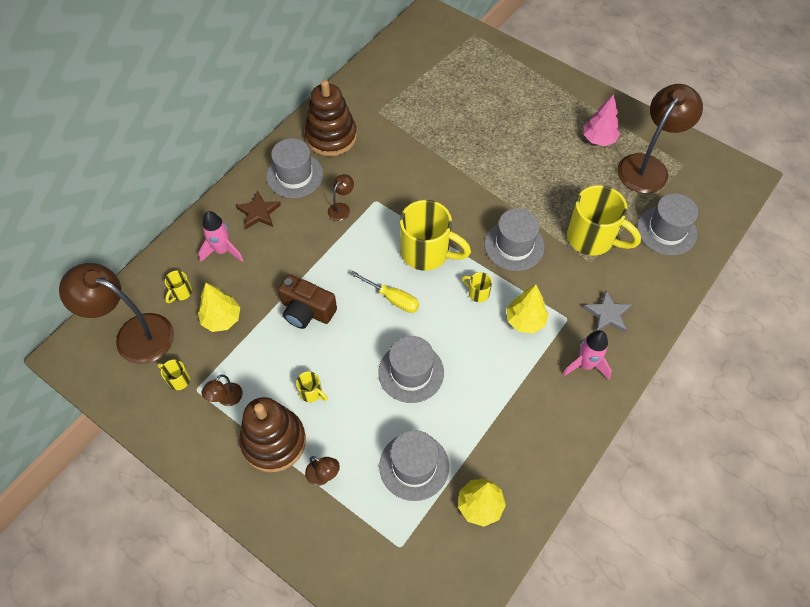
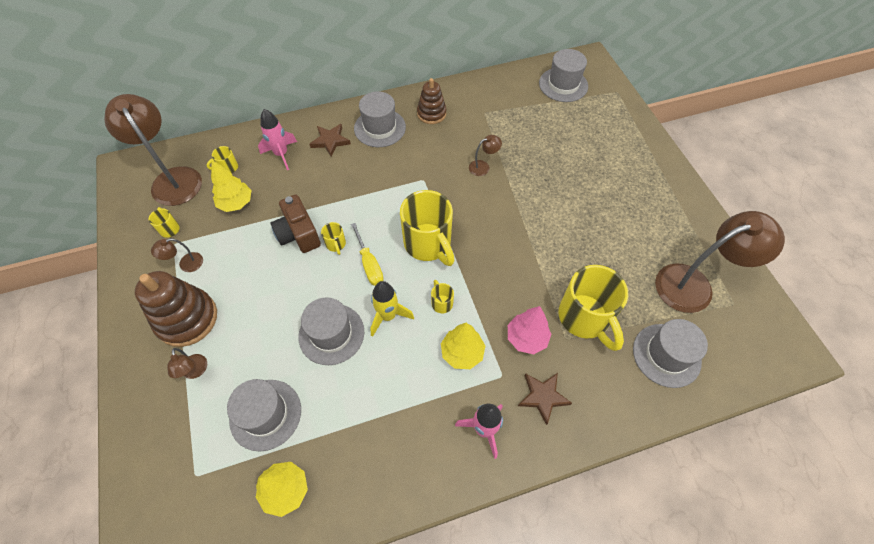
camera: 35 degrees right, 0 degrees up
yellow mug [296,371,328,402] -> yellow mug moved to [321,222,346,255]
brown stacking toy [305,80,357,156] -> brown stacking toy [417,78,446,124], size x0.62
brown lamp [328,174,354,221] -> brown lamp moved to [469,135,502,176]
grey hat [484,208,545,271] -> grey hat moved to [539,49,588,102]
pink tree [583,94,620,146] -> pink tree moved to [508,306,551,354]
grey star [583,291,632,332] -> brown star [518,373,572,425]
none -> yellow rocket [370,281,414,337]

